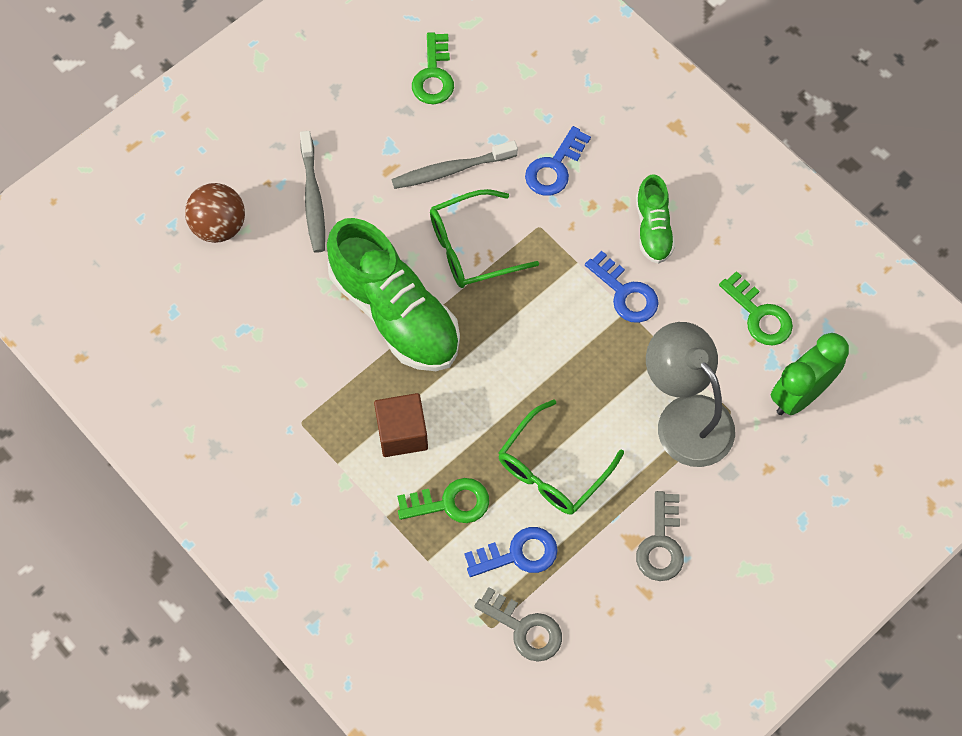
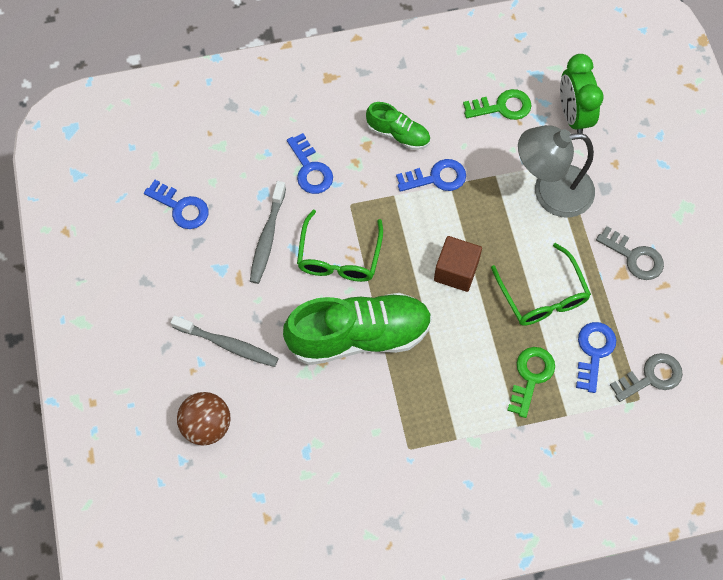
camera: 60 degrees left, 0 degrees up
brown cube [374,393,428,457] -> brown cube moved to [434,236,482,292]
green key [412,32,454,104] -> blue key [144,180,209,229]

